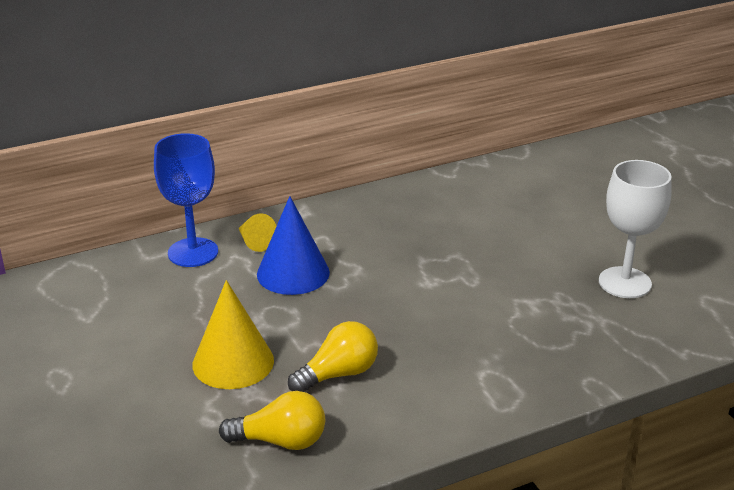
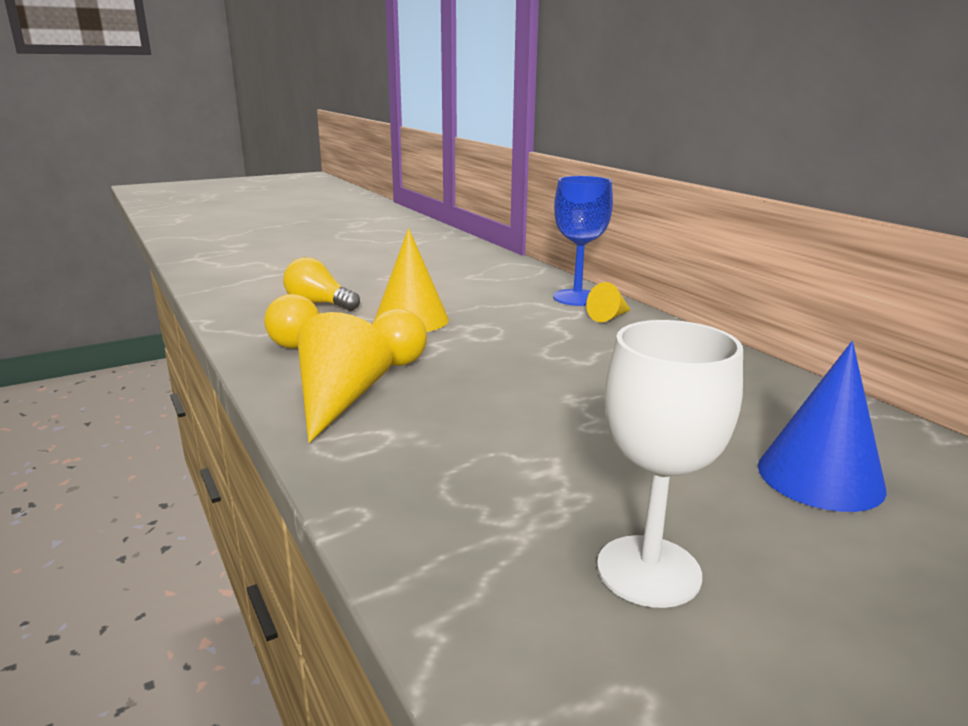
camera: 85 degrees right, 10 degrees down
blue cone [257,196,330,295] -> blue cone moved to [758,341,887,512]
none -> yellow light bulb [283,257,360,311]
none -> yellow cone [297,312,393,443]

